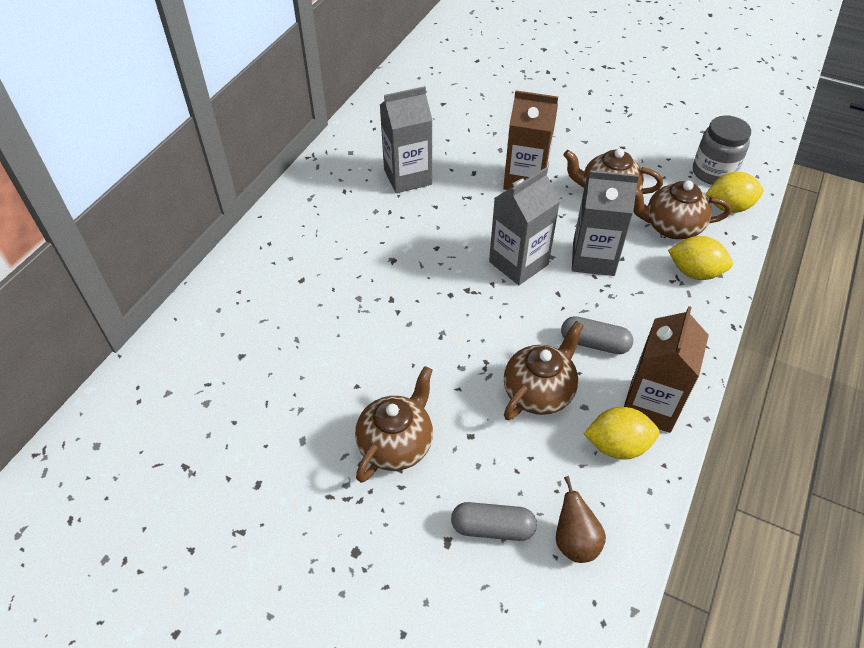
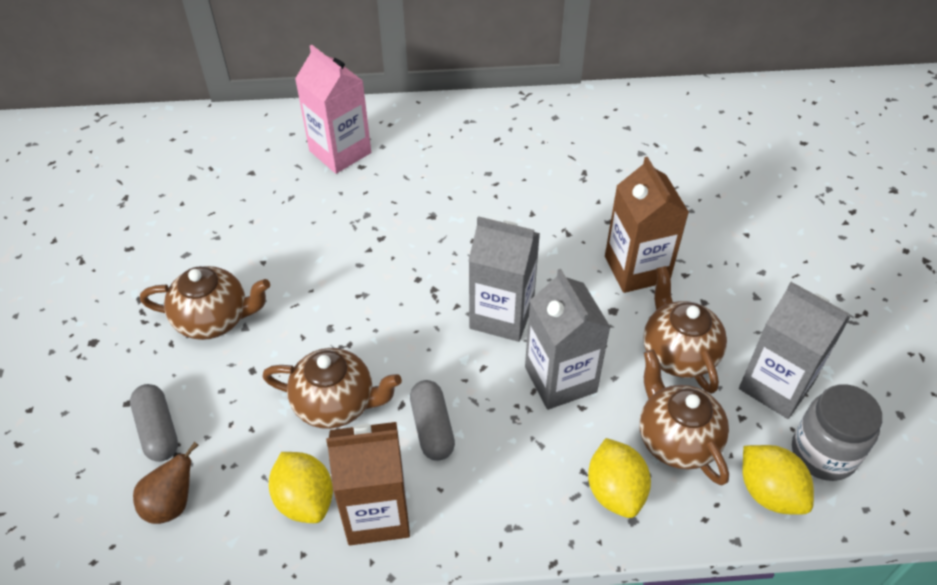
camera: 60 degrees right, 0 degrees up
grey carton [380,86,432,193] -> grey carton moved to [739,282,850,419]
none -> pink carton [295,45,371,174]

